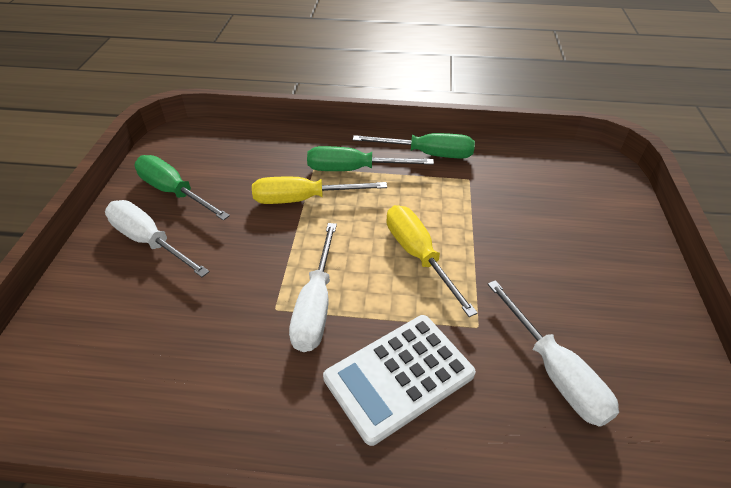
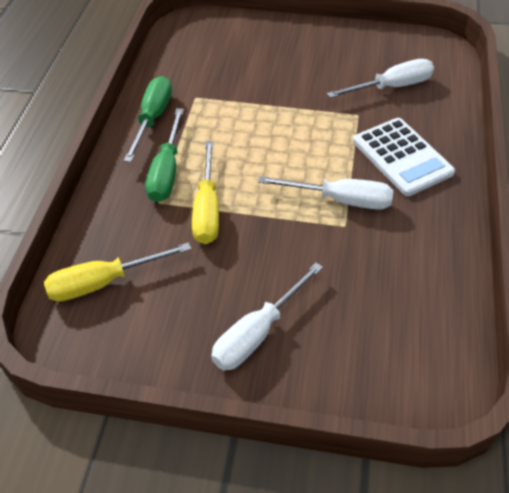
camera: 85 degrees left, 5 degrees up
green screwdriver [134,155,230,220] -> none
yellow screwdriver [386,205,478,317] -> yellow screwdriver moved to [44,242,191,302]

